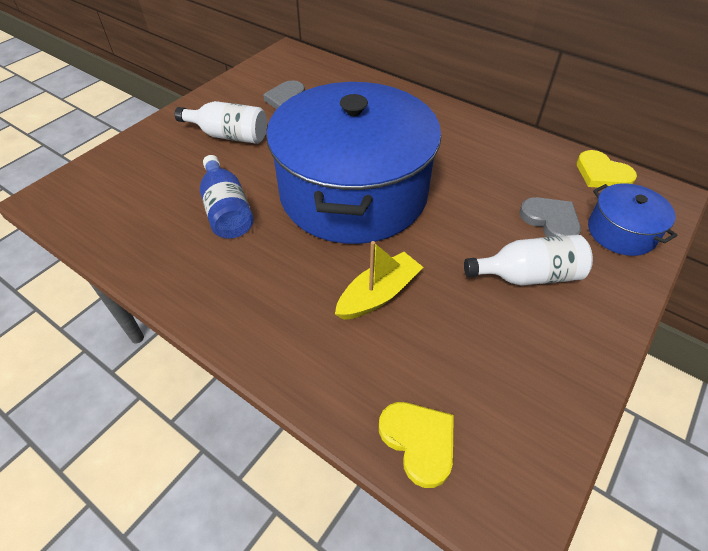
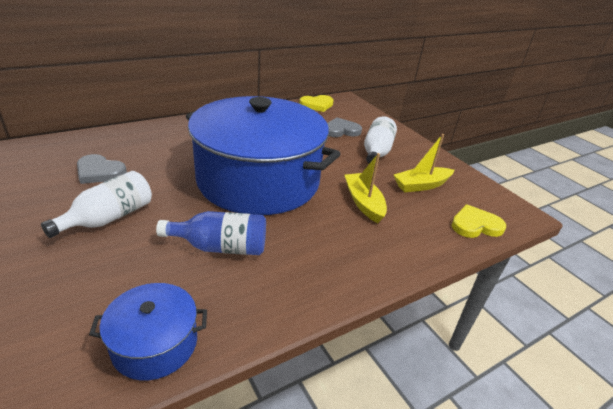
camera: 70 degrees left, 15 degrees down
blue pot [588,183,677,256] -> blue pot moved to [89,283,207,380]
none -> yellow boat [394,134,454,192]

